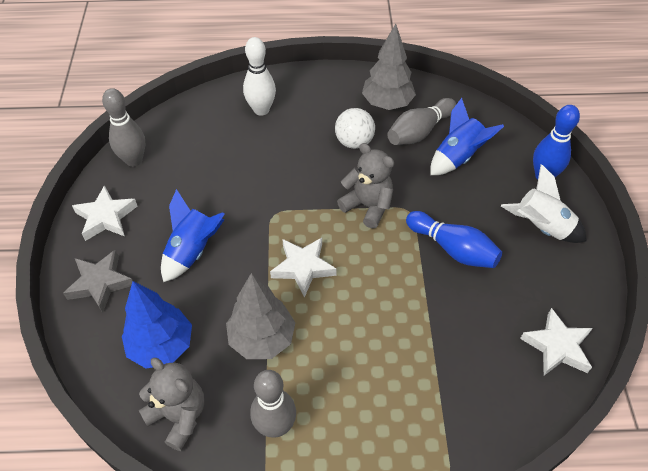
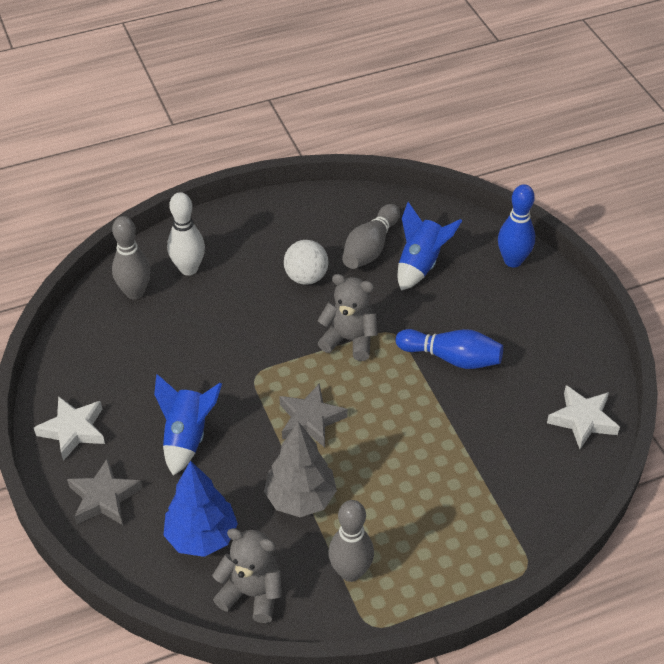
camera: 20 degrees left, 5 degrees down
grey bowling pin [102,88,146,167] -> grey bowling pin moved to [112,216,151,300]
white star [270,238,337,298] -> grey star [279,384,348,447]
grey tree [362,24,416,110] -> none
white rocket [501,164,587,243] -> none

